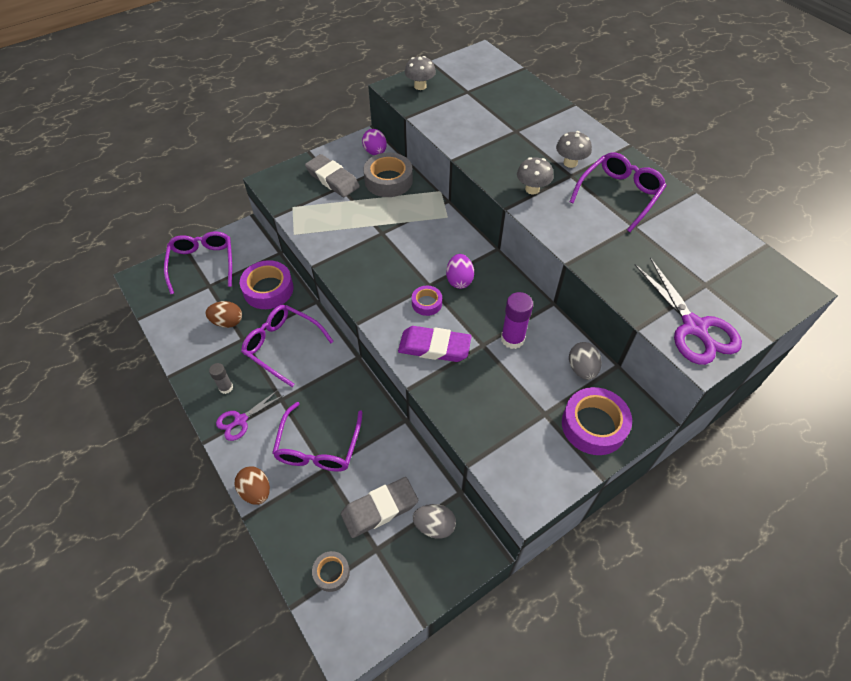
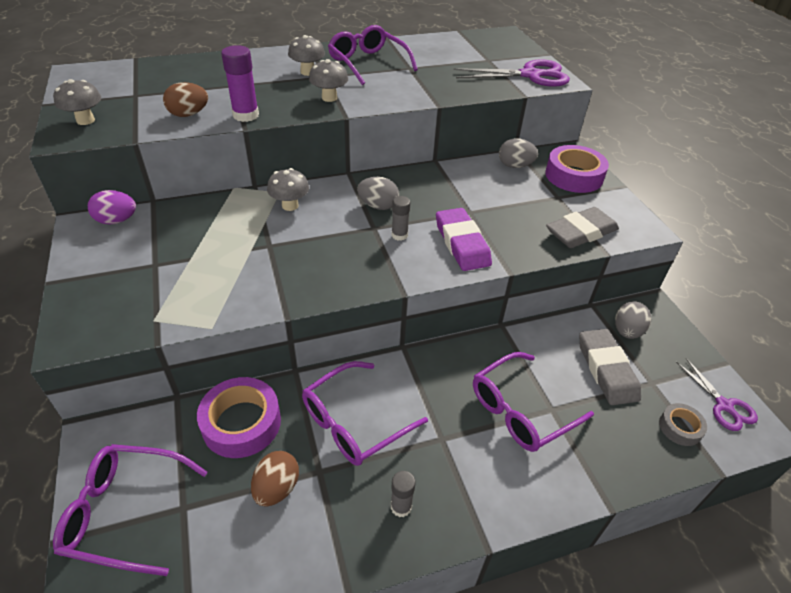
camera: 75 degrees left, 10 degrees down
purple scissors [216,389,284,441] -> purple scissors moved to [676,358,758,431]
brown egg [235,466,270,505] -> brown egg moved to [163,82,208,117]
purple glasses [272,402,363,472] -> purple glasses turned 120 degrees clockwise [473,352,594,452]
grey eraser [305,154,360,197] -> grey eraser moved to [546,207,619,248]
grey tape [364,152,413,197] -> none
purple eraser [398,326,472,362] -> purple eraser turned 45 degrees counterclockwise [436,208,492,271]
purple tape [412,286,442,316] -> grey glue stick [392,196,410,241]
purple egg [446,254,474,289] -> grey egg [357,177,399,210]
purple glue stick [501,292,533,349] -> purple glue stick moved to [221,45,259,122]
none -> grey mushroom [267,168,309,211]

